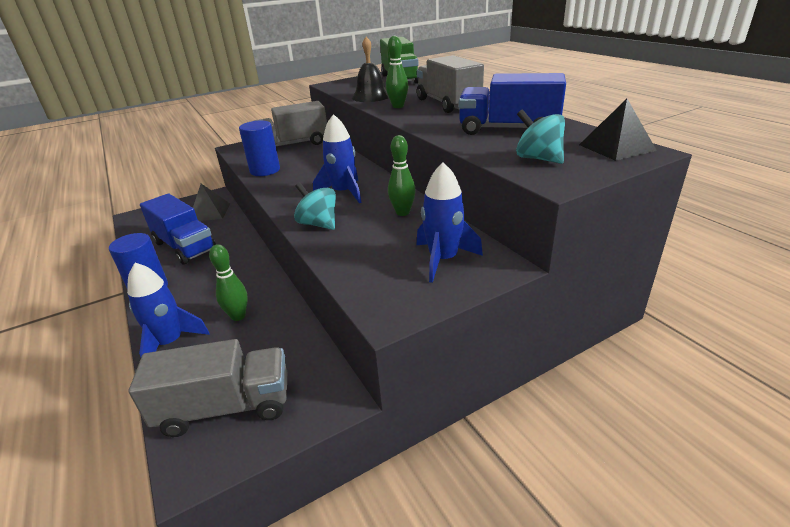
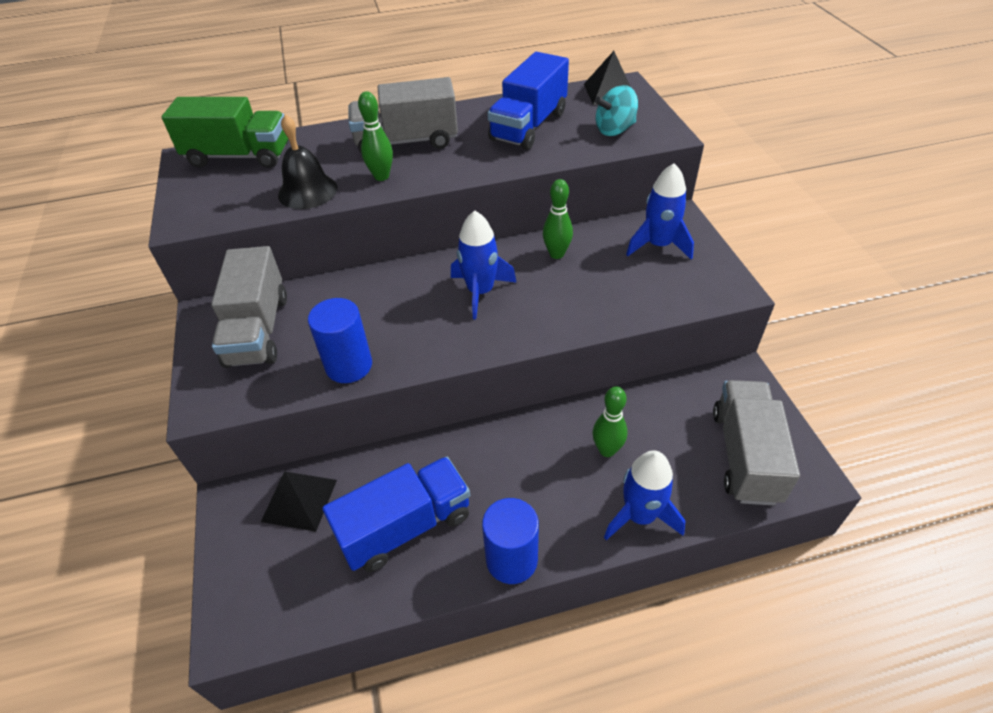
camera: 75 degrees left, 15 degrees up
turquoise spinning top [294,182,336,230] -> none

